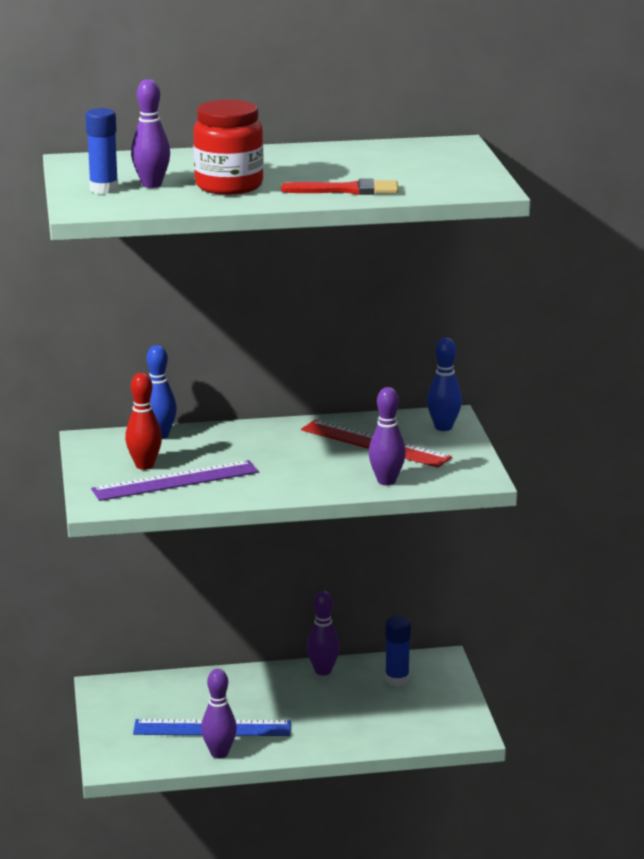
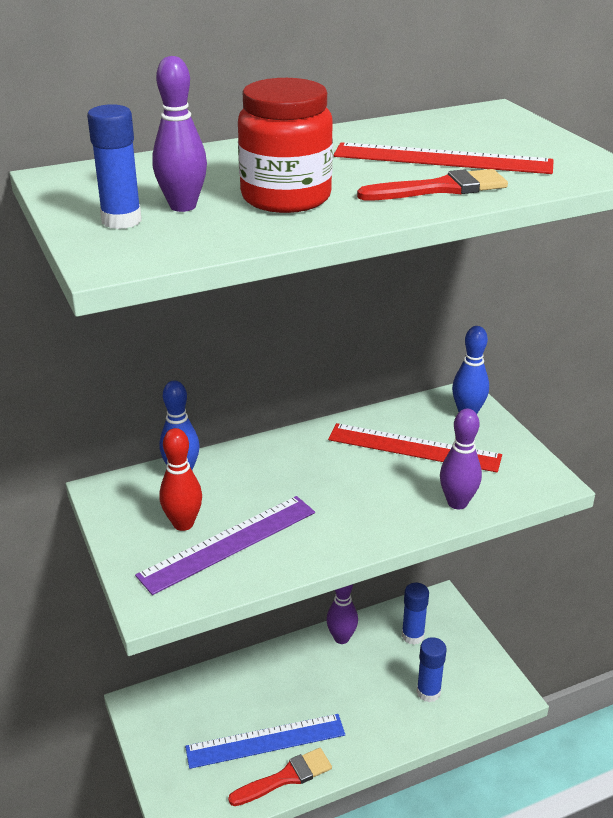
camera: 15 degrees left, 10 degrees up
purple bowling pin [201,669,237,759] -> red brush [228,748,332,806]
none -> red ruler [333,142,554,174]
none -> blue glue stick [417,637,447,702]

